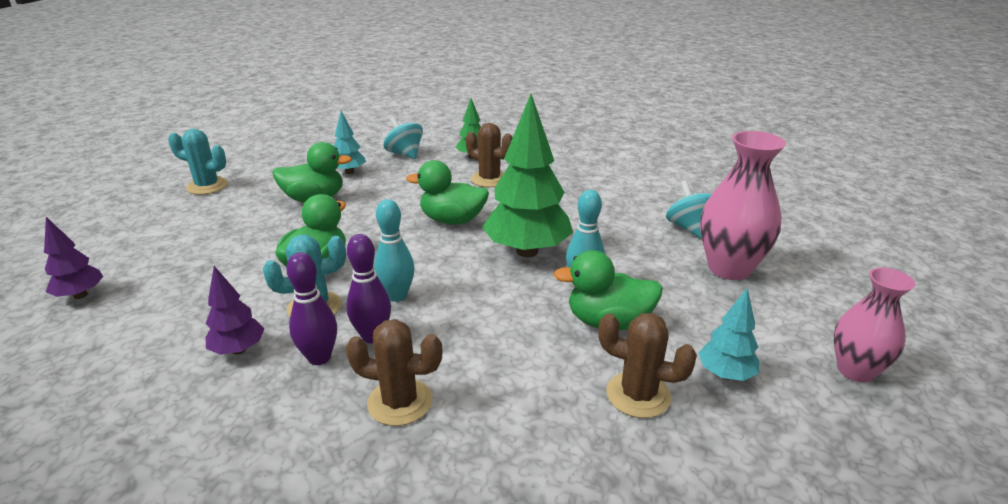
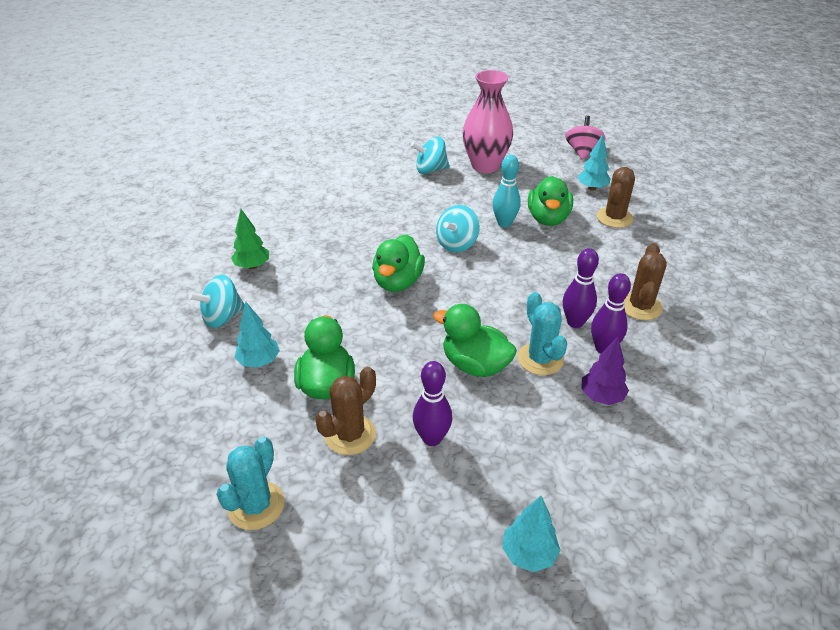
camera: 85 degrees left, 10 degrees up
purple tree [44,217,104,299] -> turquoise tree [502,496,560,572]
turquoise bowling pin [374,199,414,302] -> none
brown cactus [466,123,513,187] -> brown cactus moved to [315,367,376,455]
green tree [482,94,573,257] -> turquoise spinning top [436,205,480,252]
pink vase [834,268,916,383] -> pink spinning top [565,116,605,160]
none -> purple bowling pin [413,361,452,446]

